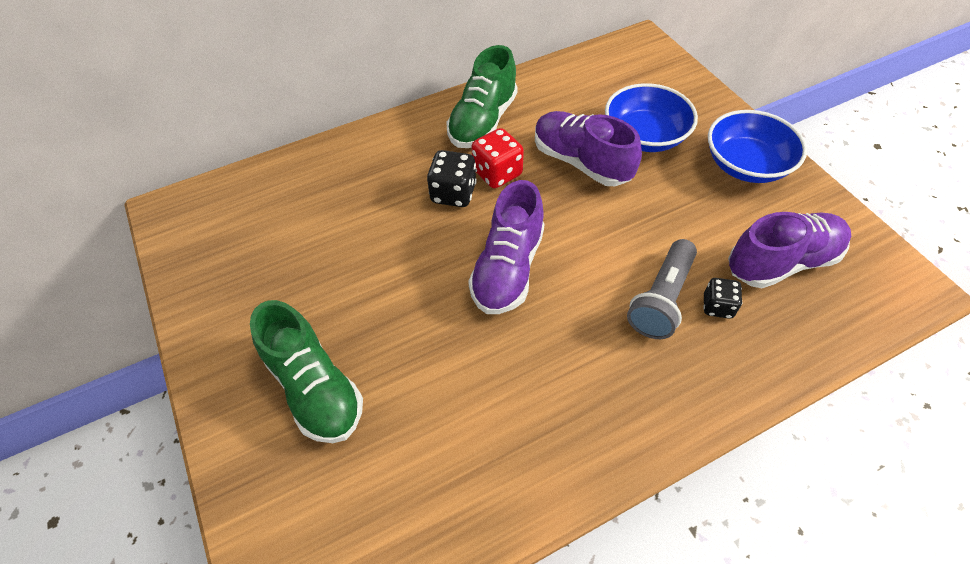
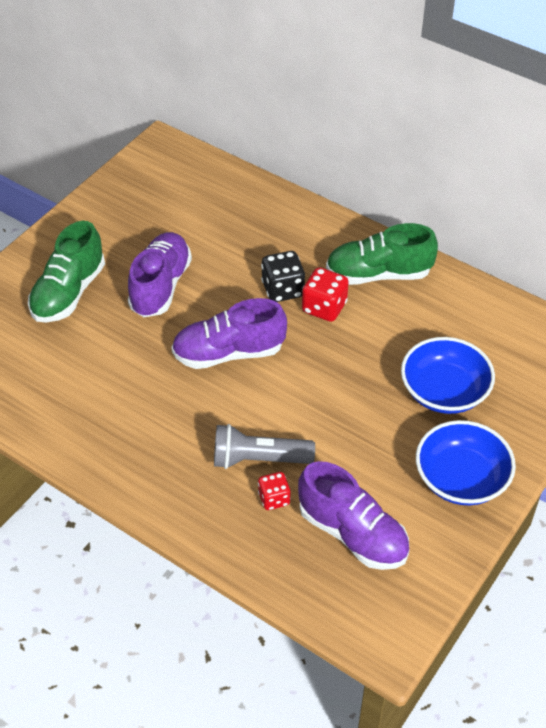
camera: 60 degrees right, 5 degrees down
purple shoe [535,111,642,186] -> purple shoe moved to [128,232,192,317]
black dice [703,278,742,319] -> red dice [258,472,291,510]

